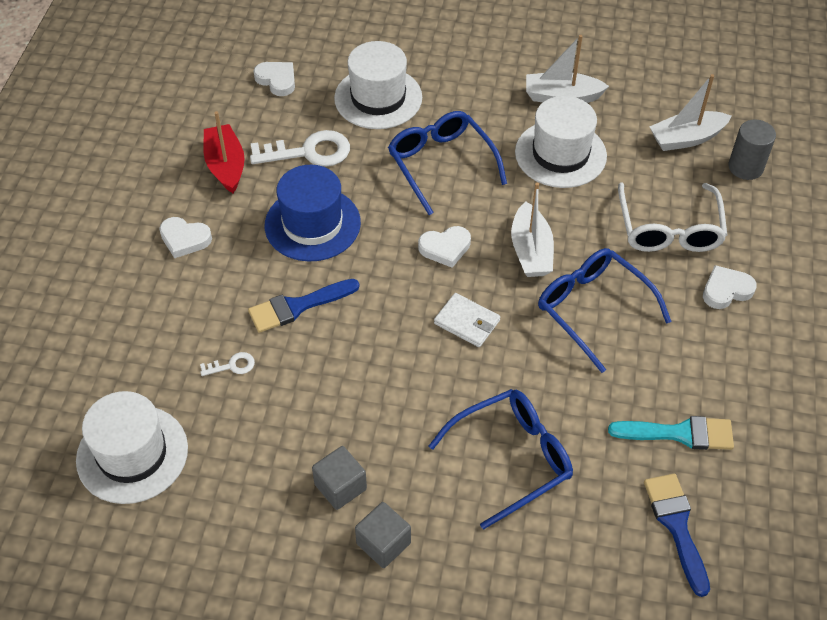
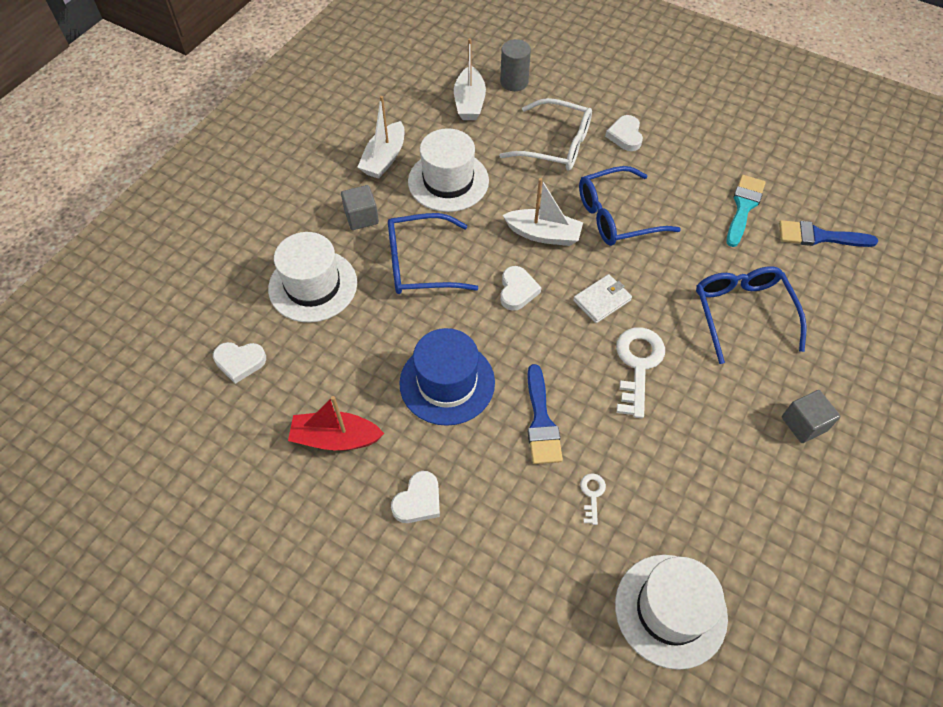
camera: 70 degrees left, 5 degrees up
white key [250,130,350,167] -> white key moved to [616,327,665,418]
white heart [253,62,295,96] -> white heart turned 150 degrees counterclockwise [213,342,266,384]
grey cube [312,446,367,510] -> grey cube moved to [341,185,379,230]

